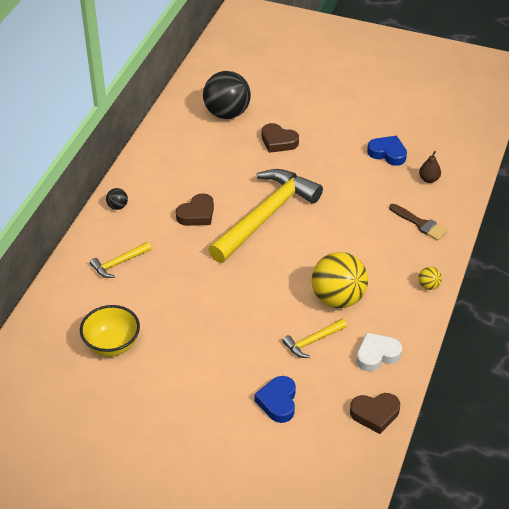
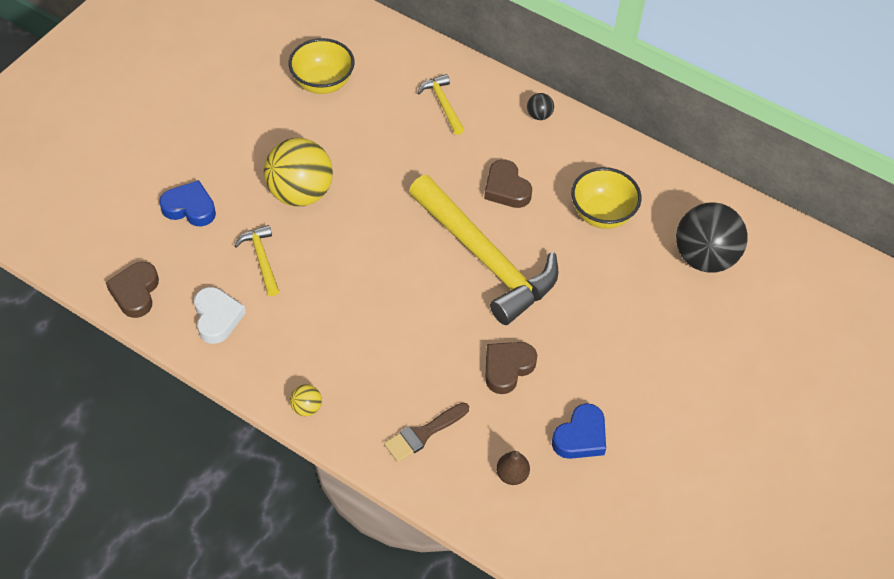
camera: 100 degrees right, 10 degrees up
brown heart [262,123,299,153] -> brown heart moved to [485,342,537,394]
yellow ball [312,252,368,308] -> yellow ball moved to [264,138,333,206]
none -> yellow bowl [571,167,641,229]

